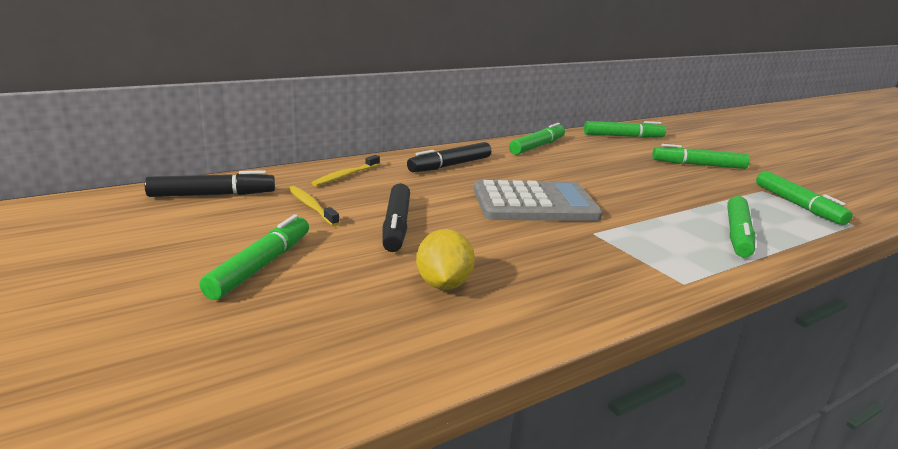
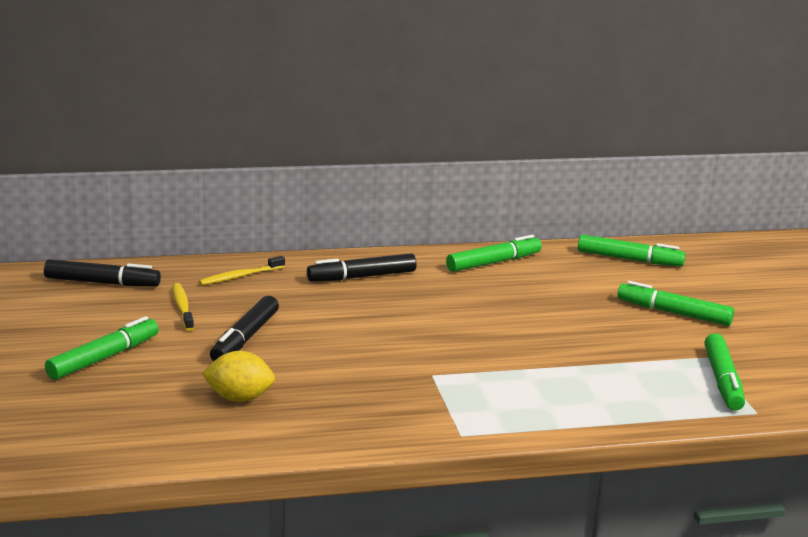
camera: 20 degrees right, 0 degrees up
yellow lemon [416,229,475,290] -> yellow lemon turned 75 degrees clockwise [202,351,275,402]
grey calculator [474,180,603,221] -> none
green marker [727,196,755,257] -> none

